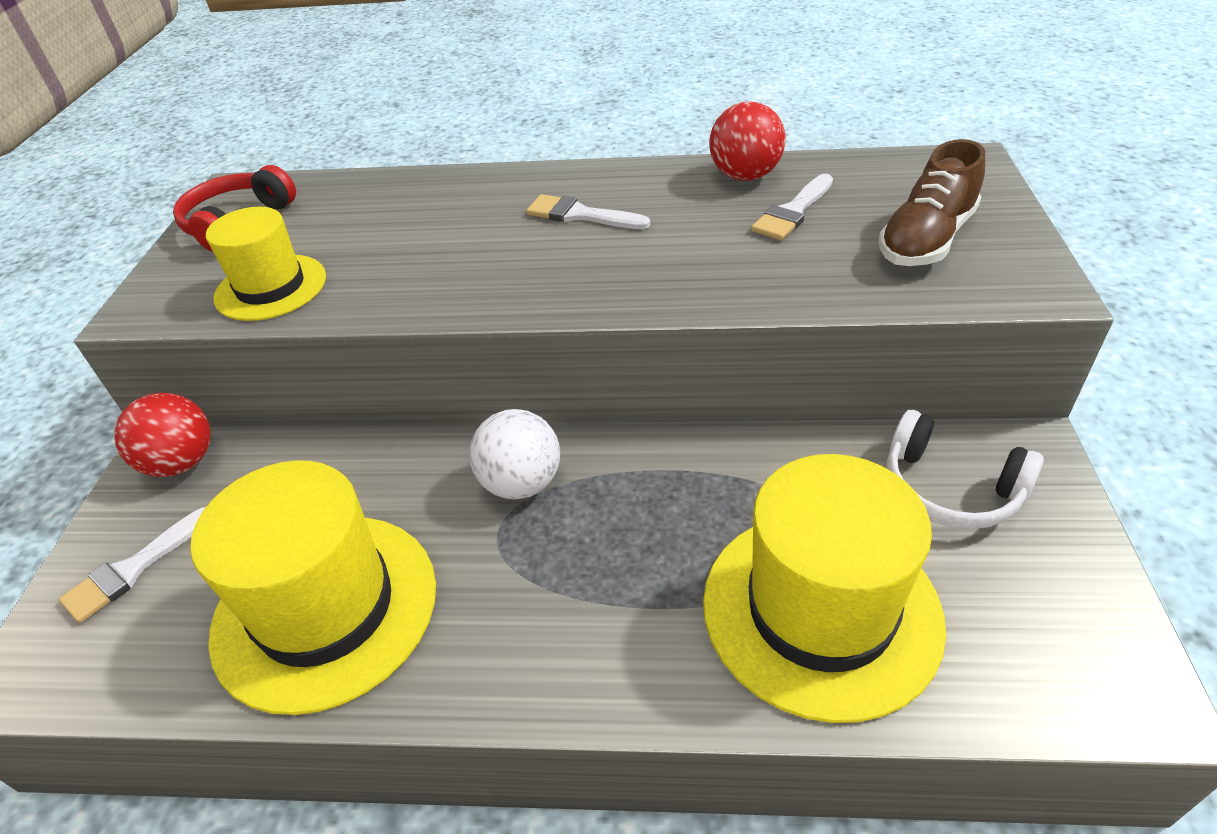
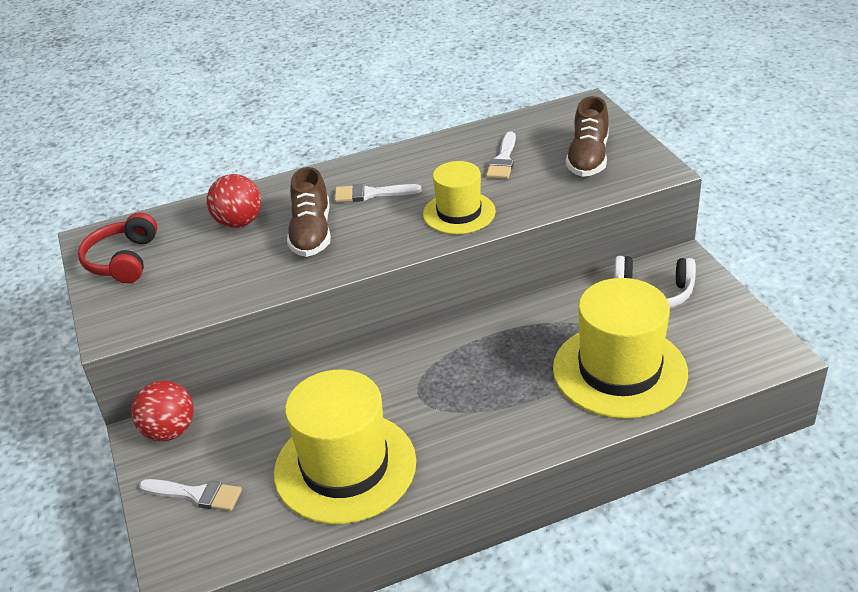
camera: 25 degrees left, 5 degrees down
white brush [59,507,206,623] -> white brush turned 90 degrees counterclockwise [139,479,242,511]
yellow hat [206,207,326,321] -> yellow hat moved to [423,161,496,234]
white ball [469,409,560,499] -> none
red ball [709,101,786,181] -> red ball moved to [207,174,261,228]
none -> brown shoe [287,167,331,257]

